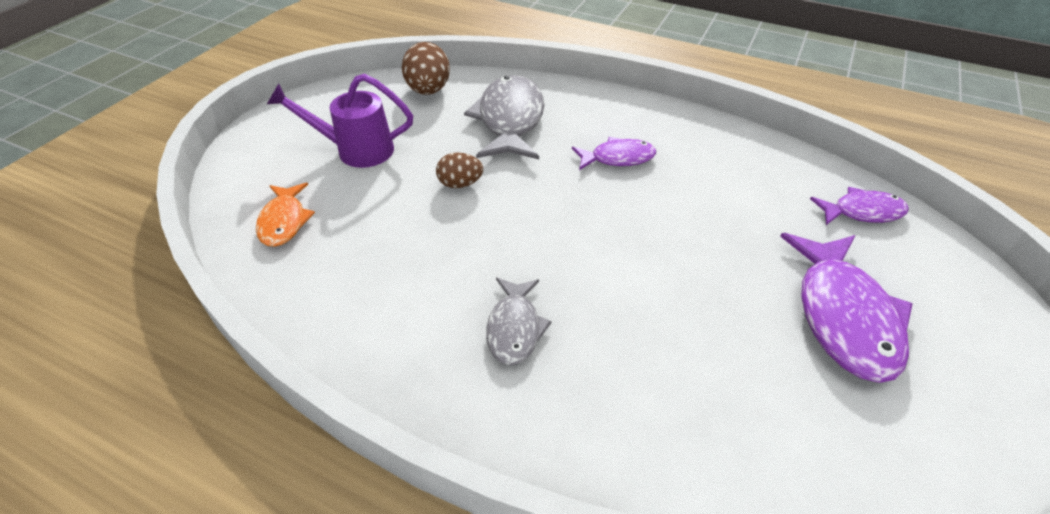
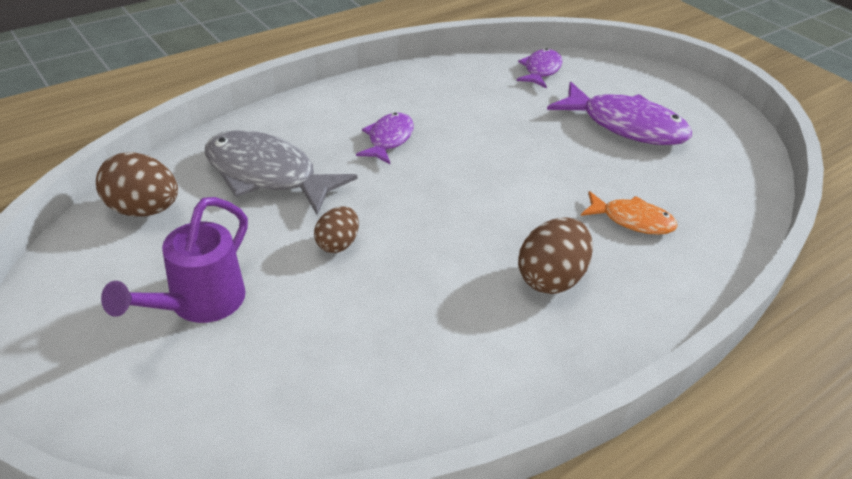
camera: 65 degrees left, 5 degrees down
orange fish [256,183,315,247] -> orange fish moved to [581,191,678,235]
grey fish [486,277,552,366] -> brown egg [518,217,593,294]

